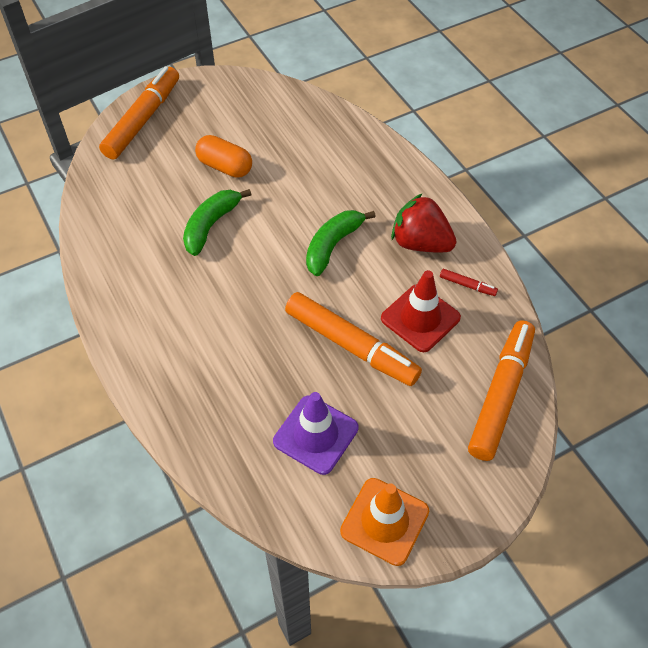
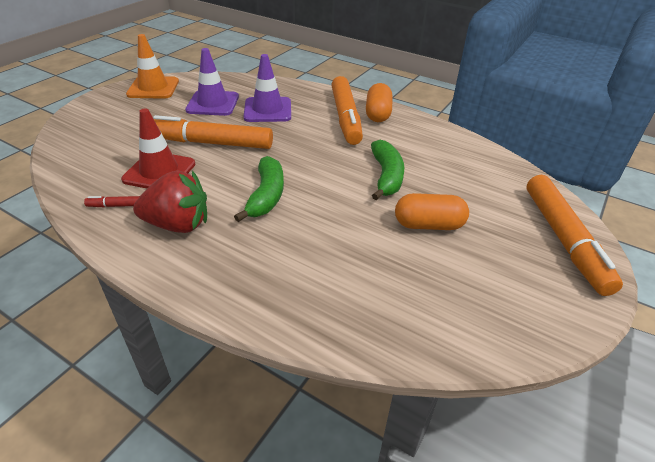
camera: 150 degrees right, 15 degrees down
orange marker [468,320,535,461] -> orange marker moved to [331,76,363,145]
none -> purple traffic cone [244,54,291,122]
none -> orange capsule [366,83,392,122]

